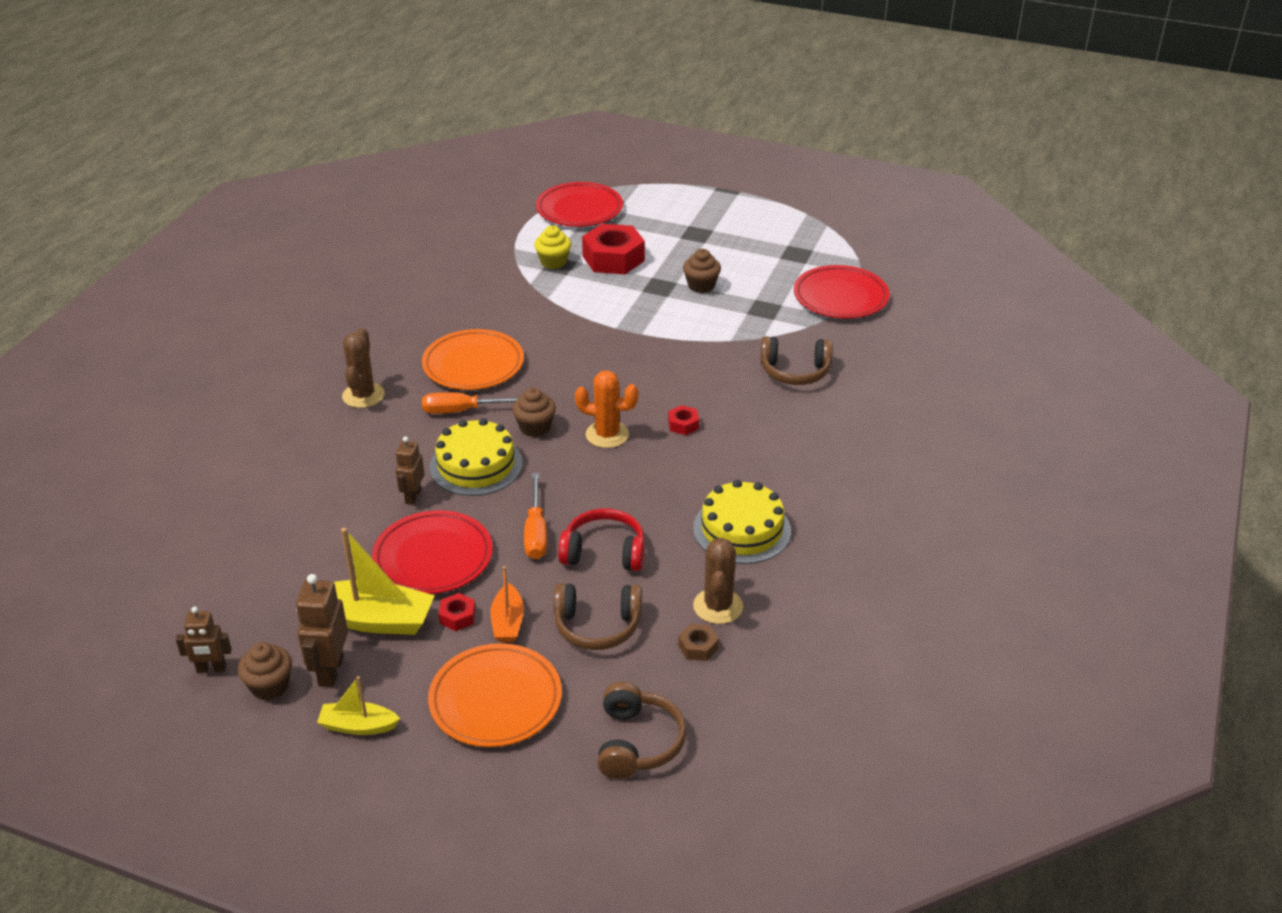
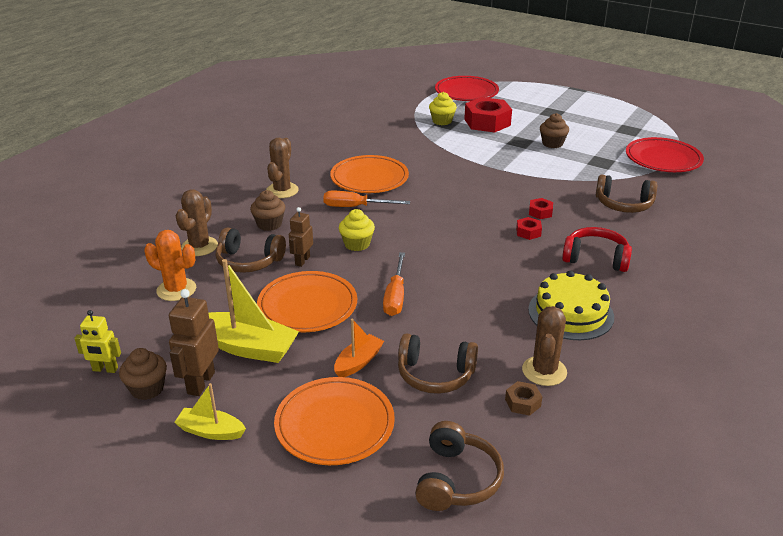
camera: 10 degrees right, 5 degrees down
brown robot [176,607,232,673] -> yellow robot [74,310,121,373]
red plate [372,510,493,594] -> orange plate [257,271,357,332]
yellow cake [429,418,523,496] -> yellow cupcake [339,209,375,251]
red nut [439,593,476,631] -> red nut moved to [529,198,553,219]
orange boat [490,566,524,642] -> orange boat turned 150 degrees counterclockwise [334,319,384,377]
brown cupcake [512,387,556,437] -> brown cupcake moved to [250,190,285,231]
red headphones [558,509,645,571] -> red headphones moved to [562,227,632,272]
orange cactus [575,370,639,448] -> orange cactus moved to [144,230,196,301]
none -> brown cactus [176,189,218,256]
none -> brown headphones [216,227,286,273]

